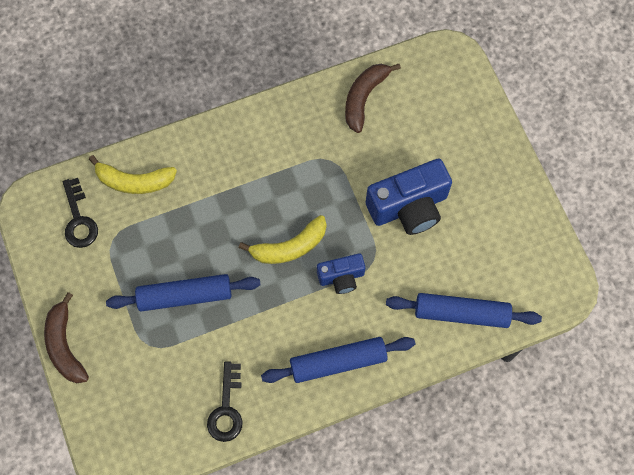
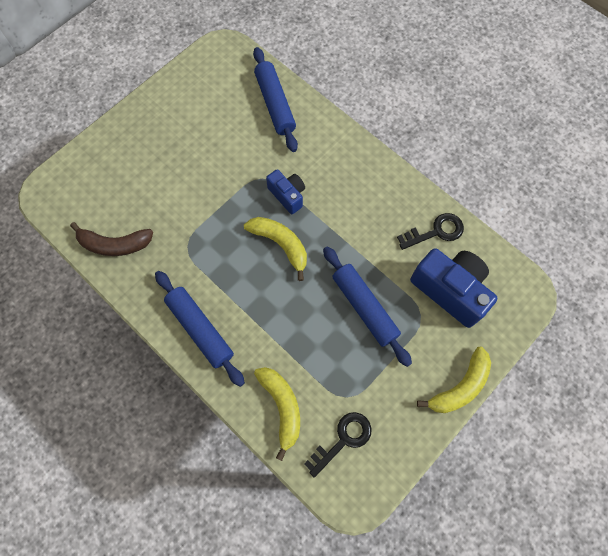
camera: 115 degrees left, 0 degrees up
brown banana [44,292,89,383] -> yellow banana [417,347,491,413]
blue rolling pin [261,337,415,383] -> blue rolling pin moved to [155,271,245,387]
blue camera [366,159,452,235] -> blue camera moved to [410,248,498,328]

